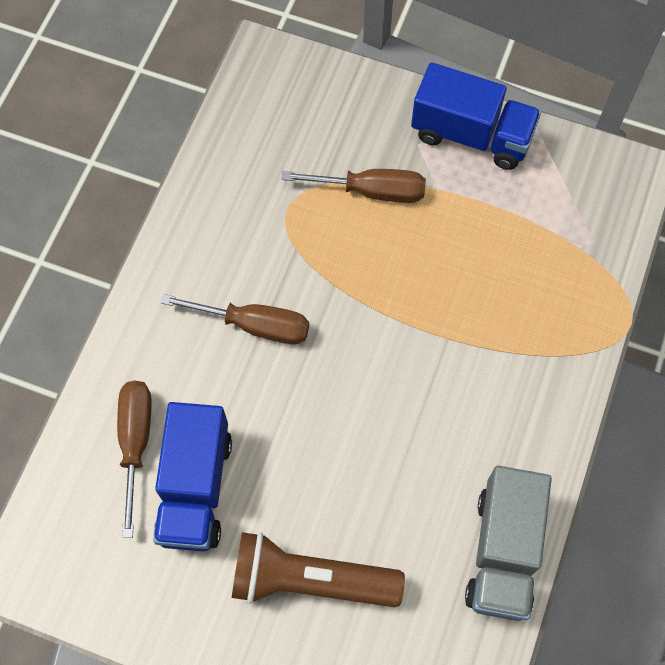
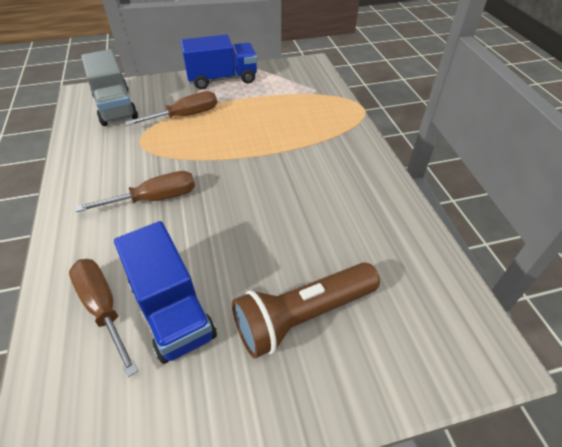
camera: 35 degrees left, 20 degrees down
grey truck [465,466,552,621] -> grey truck moved to [81,49,138,126]

